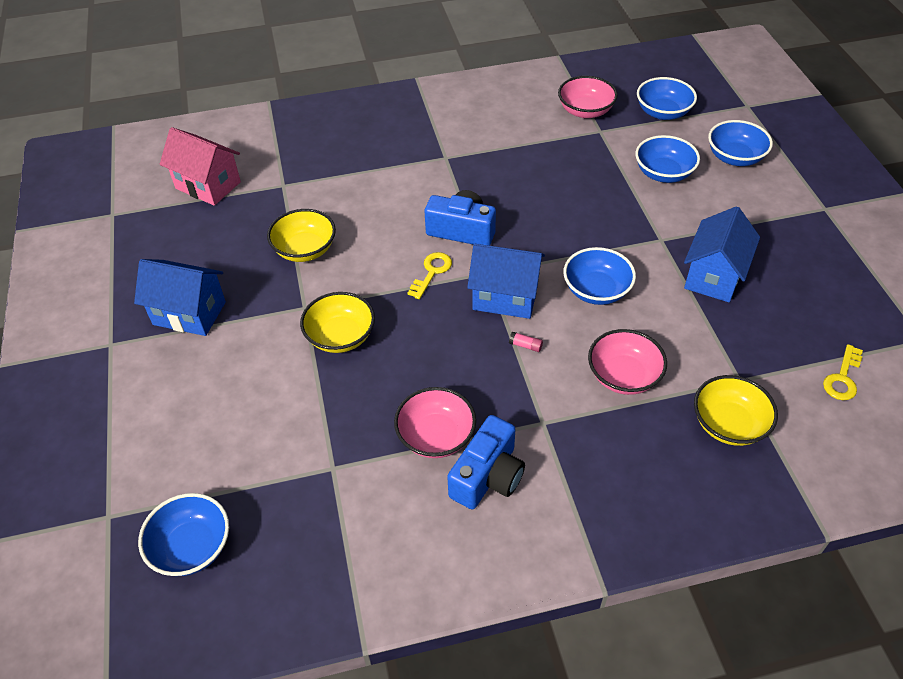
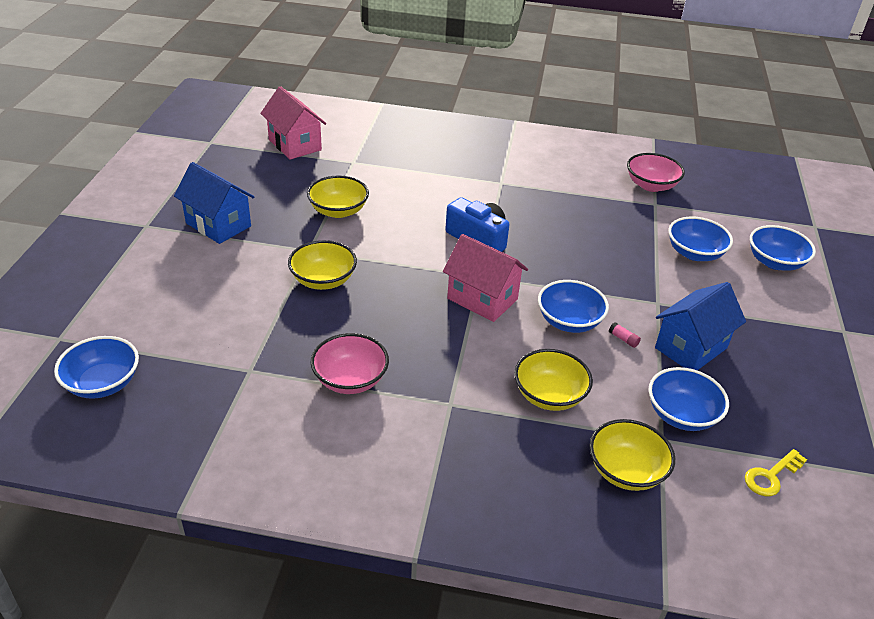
camera: 20 degrees right, 10 degrees down
yellow key [407,252,452,299] -> none
blue camera [447,415,525,509] -> none
blue house [467,244,545,319] -> pink house [443,234,528,322]
pink glue stick [509,332,543,352] -> pink glue stick moved to [609,322,641,348]
pink bowl [588,329,667,395] -> yellow bowl [514,349,593,411]
blue bowl [637,77,697,120] -> blue bowl moved to [649,367,729,431]

